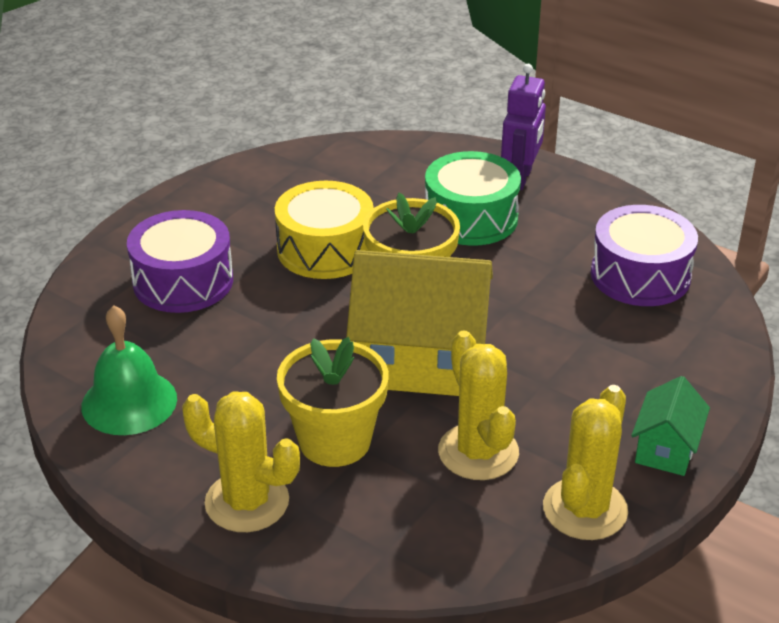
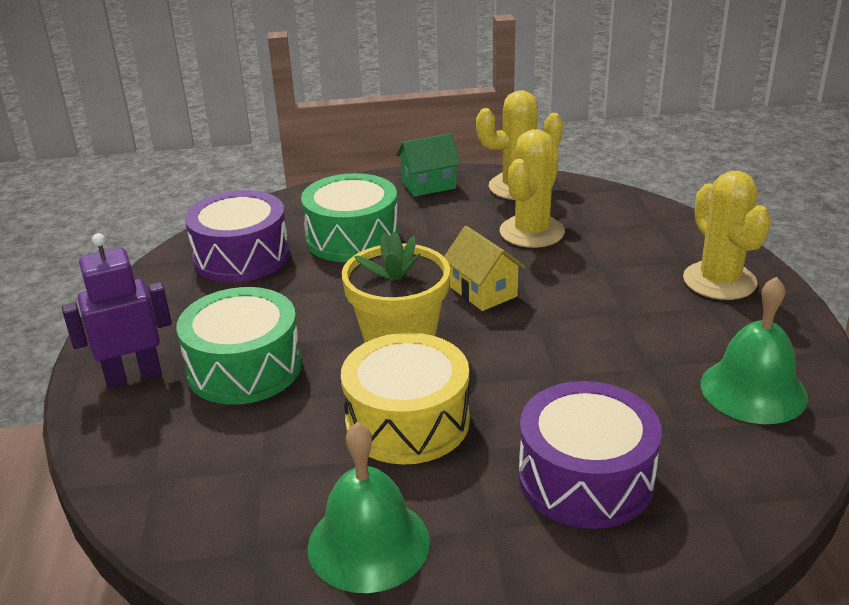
camera: 130 degrees left, 5 degrees down
yellow flower pot [277,337,389,467] -> none
yellow house [346,250,493,396] -> yellow house [444,226,525,311], size x0.50
none -> green drum [301,173,399,262]
none -> green bell [308,422,430,593]

